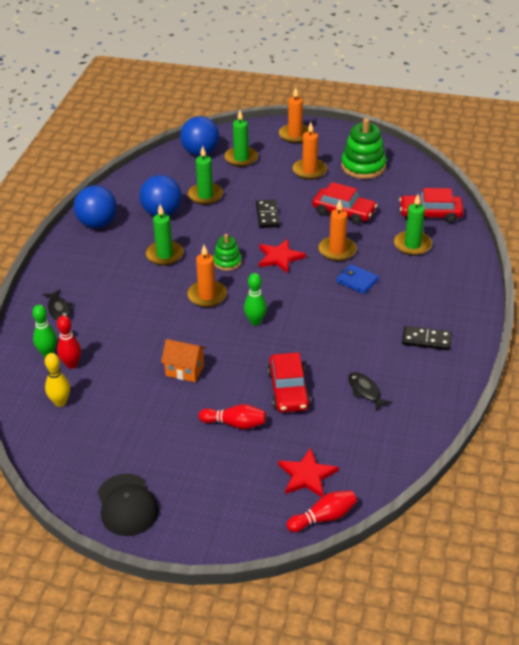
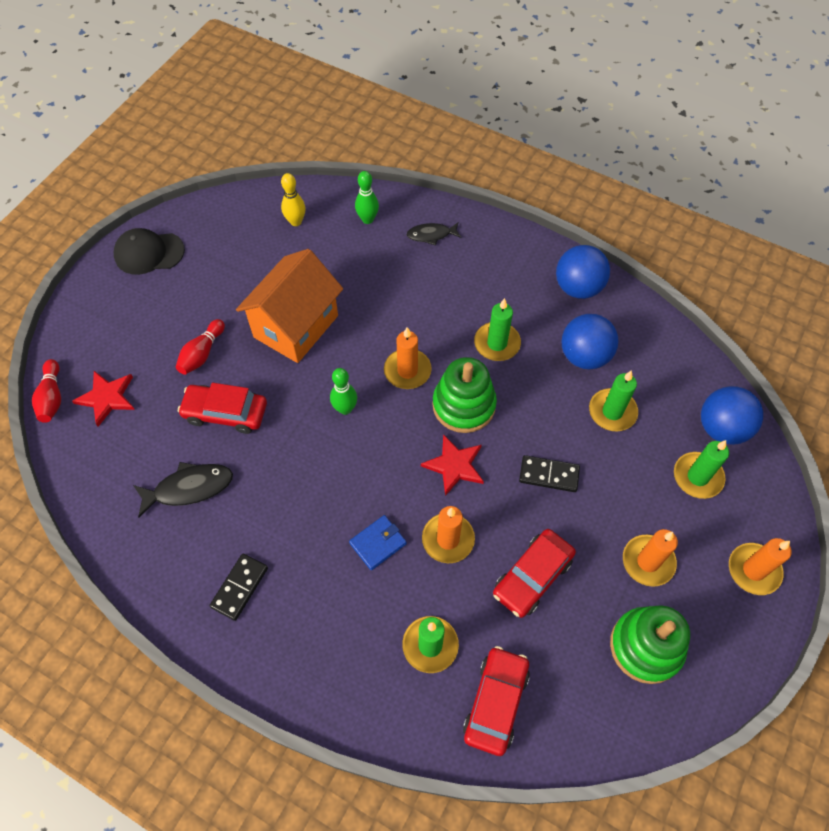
camera: 105 degrees right, 20 degrees up
red bowling pin [57,316,81,369] -> none
orange house [161,339,206,382] -> orange house [236,249,343,363], size x2.00
green stacking toy [213,234,242,271] -> green stacking toy [432,357,497,433], size x1.77
black fish [348,372,392,411] -> black fish [133,462,233,518], size x1.53

